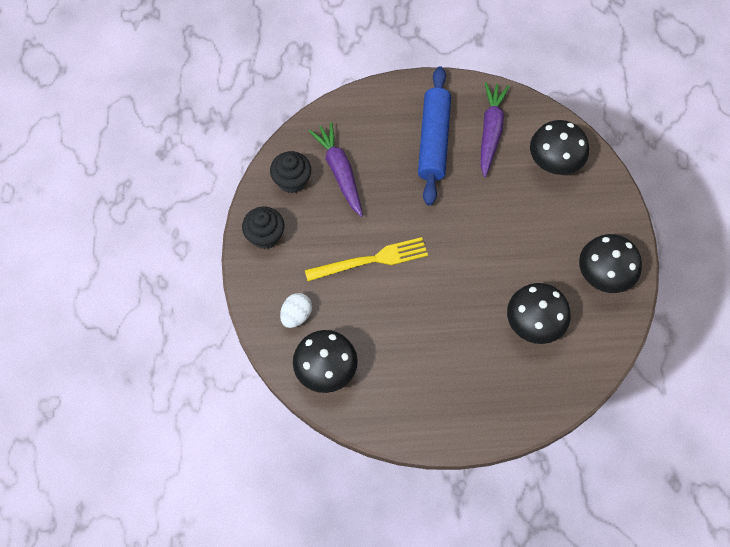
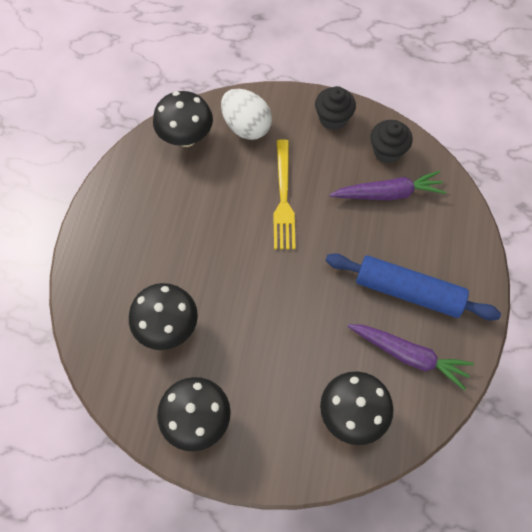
camera: 105 degrees right, 0 degrees up
white egg [280,293,312,328] -> white egg [221,89,272,140], size x1.59

